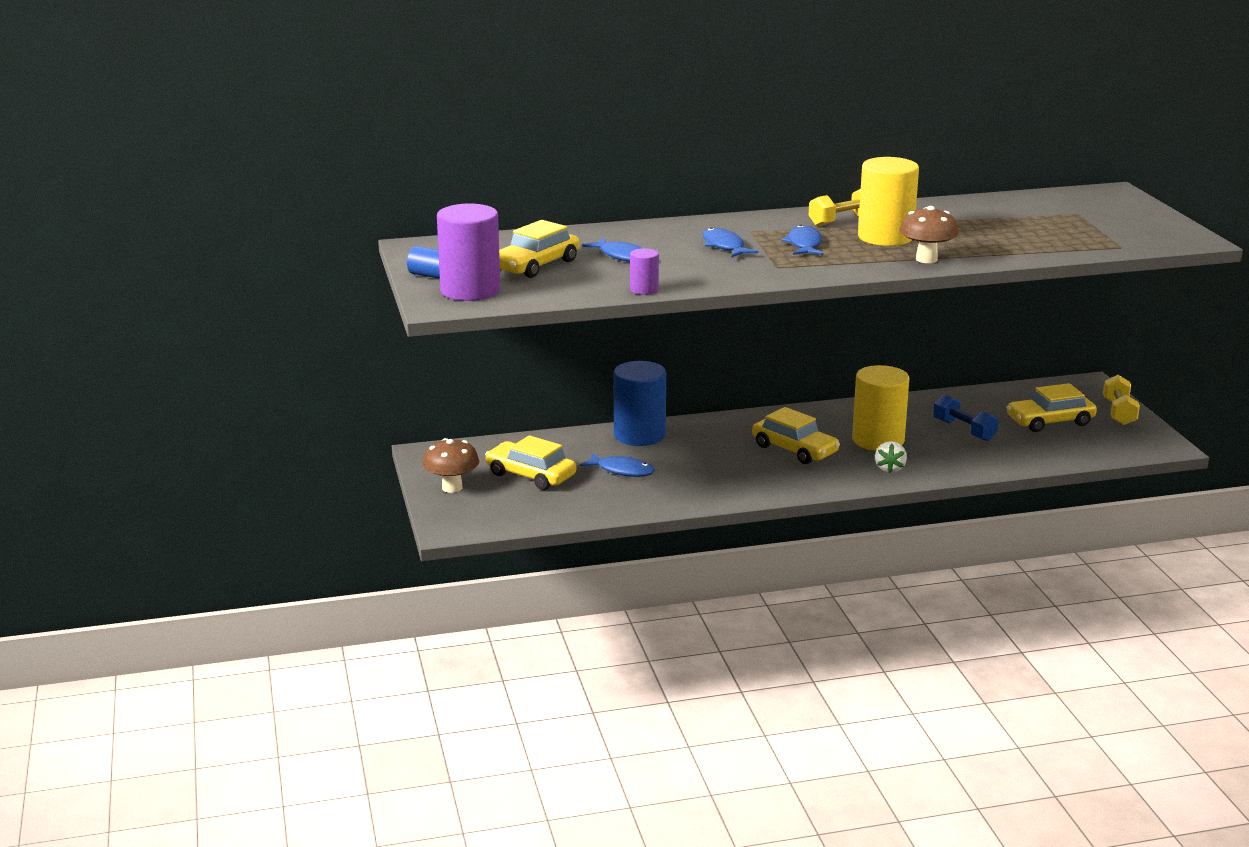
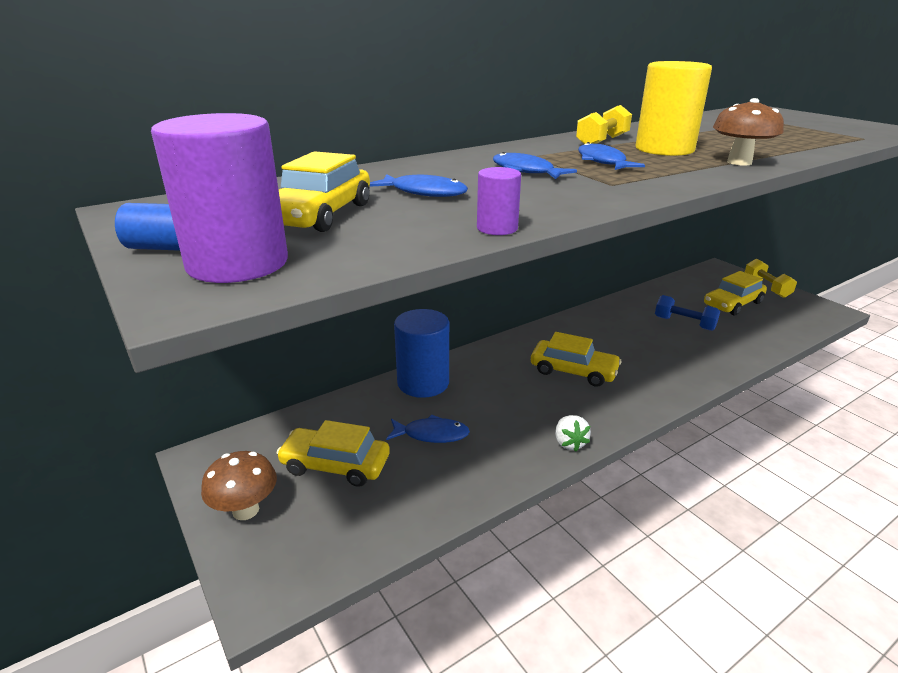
camera: 20 degrees left, 5 degrees up
yellow cylinder [852,365,909,451] -> none
white strawberry [875,441,907,473] -> white strawberry moved to [555,415,591,452]

